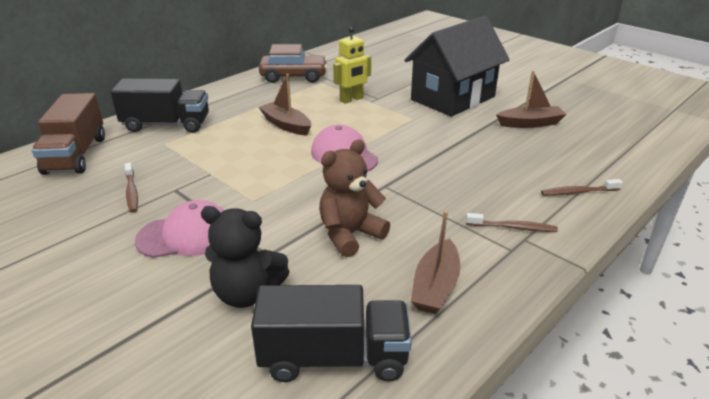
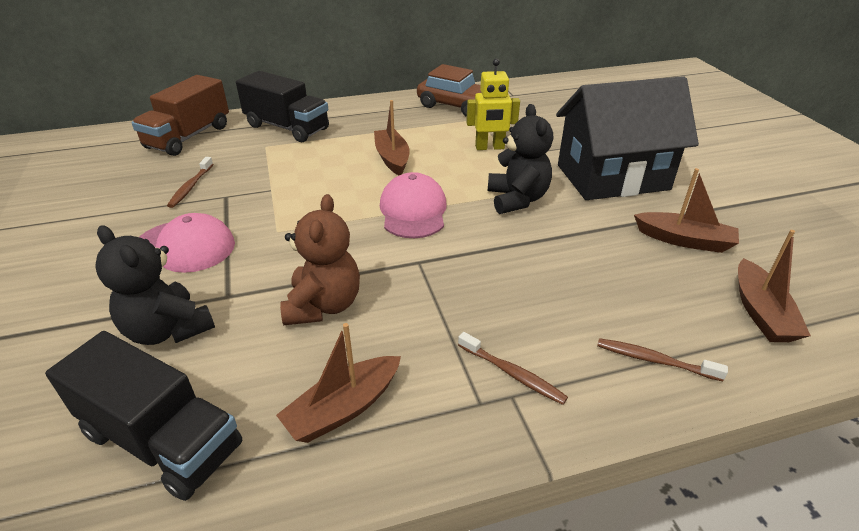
camera: 30 degrees right, 5 degrees up
brown teddy bear [319,140,390,257] -> brown teddy bear turned 105 degrees clockwise [280,194,360,325]
none -> black teddy bear [488,104,553,214]
none -> brown boat [738,230,811,342]

